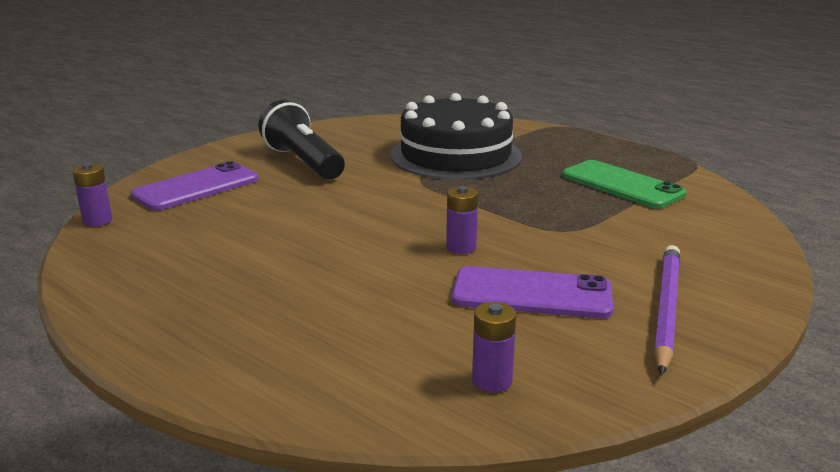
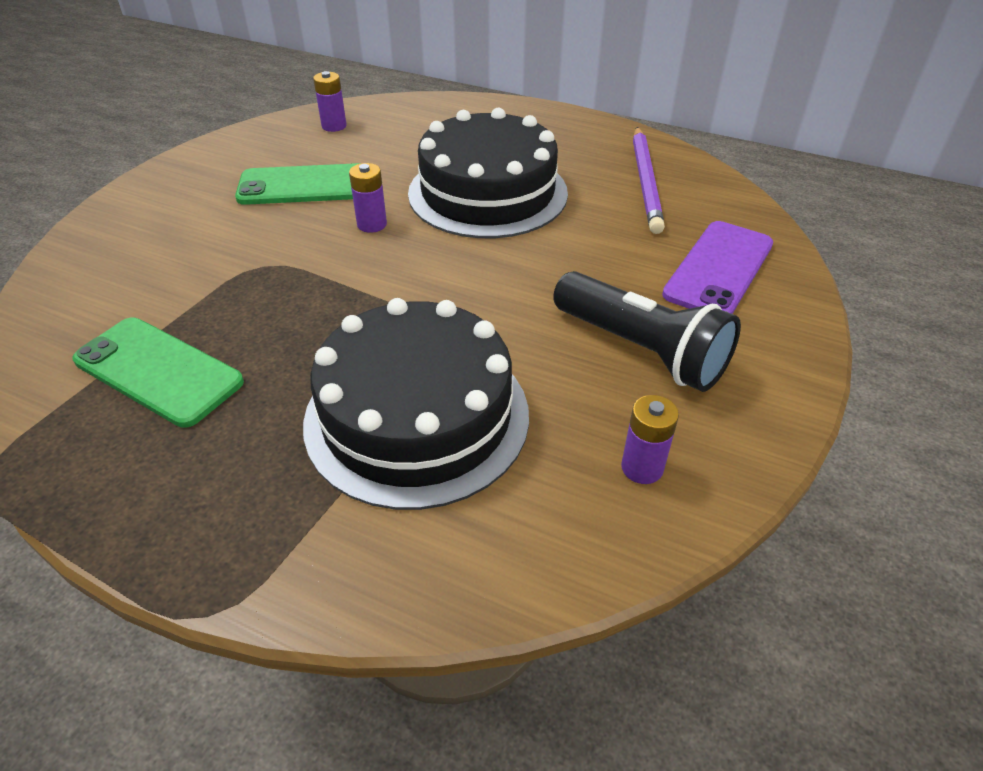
camera: 165 degrees right, 20 degrees up
purple battery [73,163,112,227] -> purple battery moved to [621,395,679,484]
purple phone [452,266,613,318] -> green phone [235,163,361,205]
purple pencil [654,245,680,375] -> purple pencil moved to [633,127,665,234]
none -> black cake [408,108,568,238]

